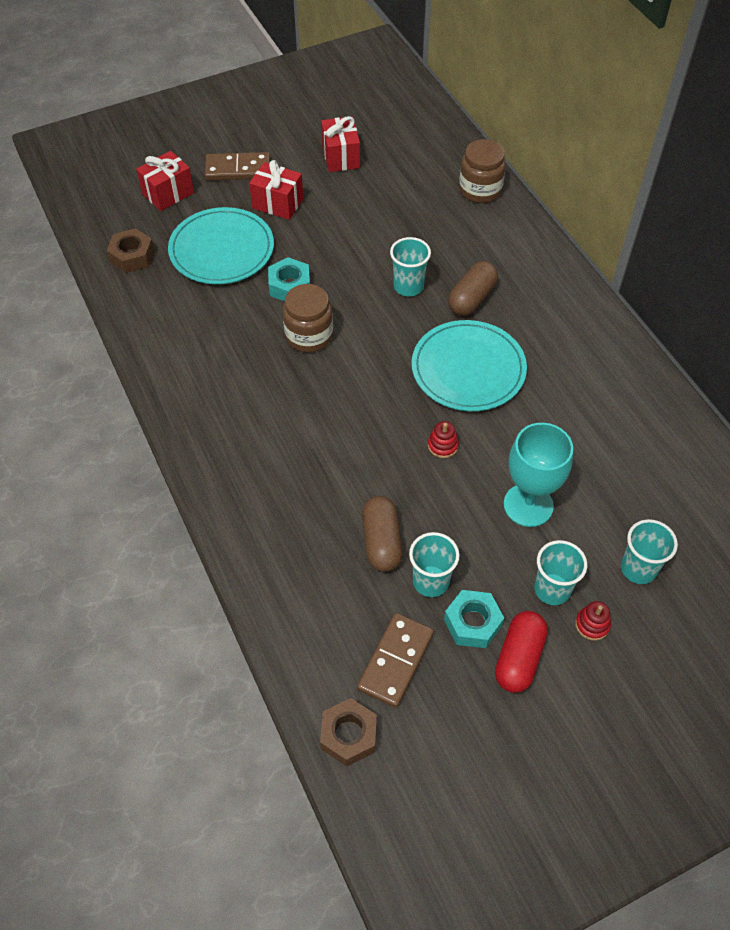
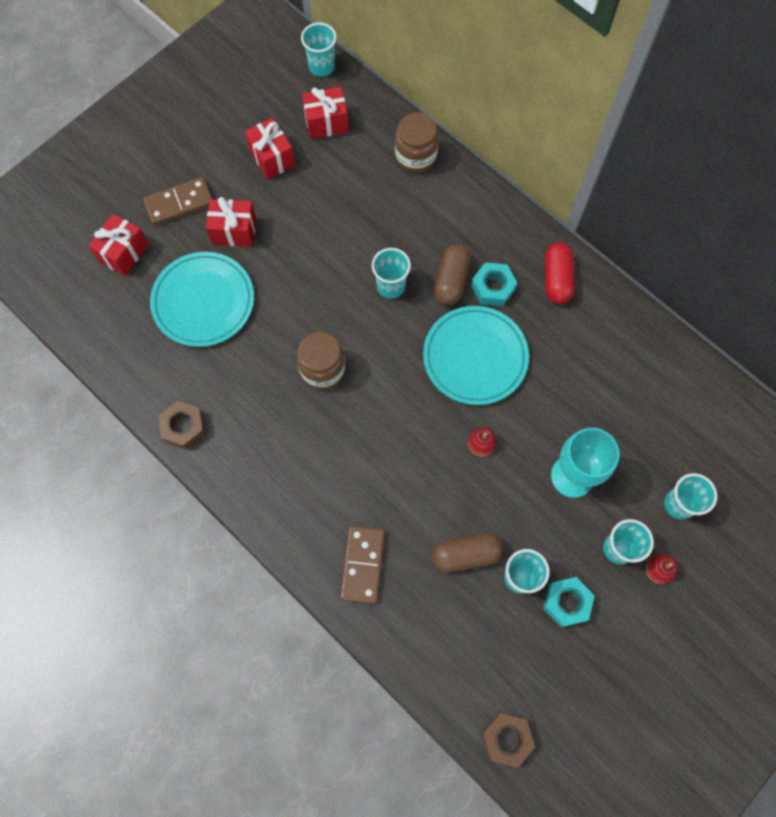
camera: 20 degrees left, 15 degrees up
brown nut [106,228,155,273] -> brown nut moved to [158,401,206,450]
turquoise nut [268,257,310,301] -> turquoise nut moved to [471,262,517,306]
brown domino [357,613,434,708] -> brown domino moved to [340,526,385,604]
brown capsule [362,496,403,572] -> brown capsule turned 75 degrees counterclockwise [432,533,503,573]
red capsule [495,611,548,693] -> red capsule moved to [545,242,575,304]
none -> turquoise cup [301,23,337,77]
none -> red gift [302,87,349,139]

